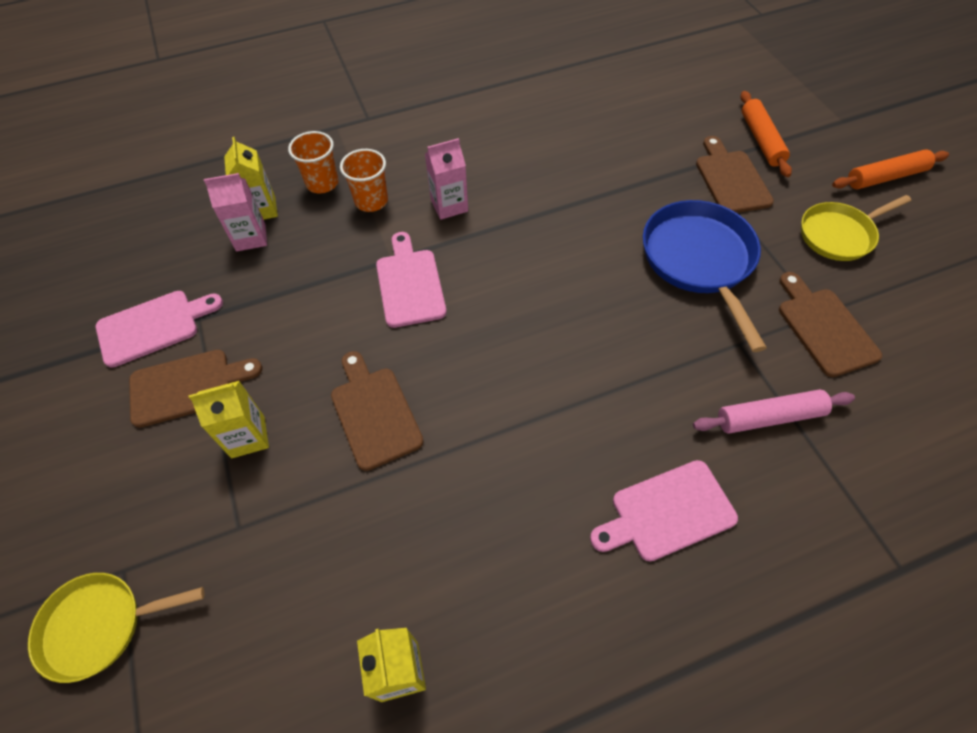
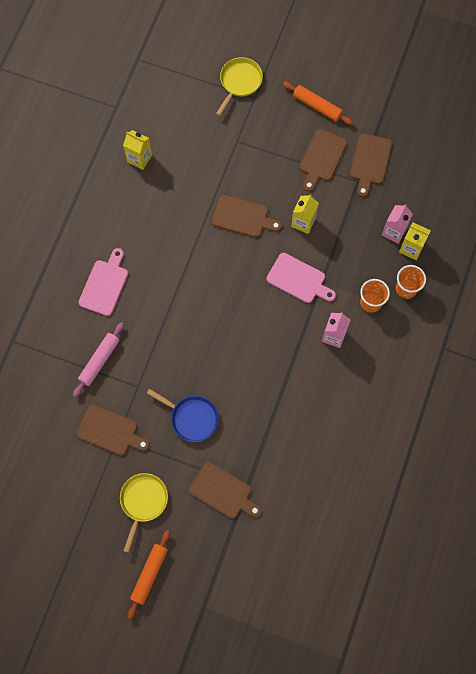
camera: 130 degrees right, 15 degrees up
pink cutting board [96,291,223,368] -> brown cutting board [350,133,392,197]
yellow carton [189,381,269,458] -> yellow carton moved to [291,194,319,234]
blue pan [643,200,767,352] -> blue pan [147,389,219,442], size x0.65
orange rolling pin [740,91,792,177] -> orange rolling pin moved to [283,82,353,125]

